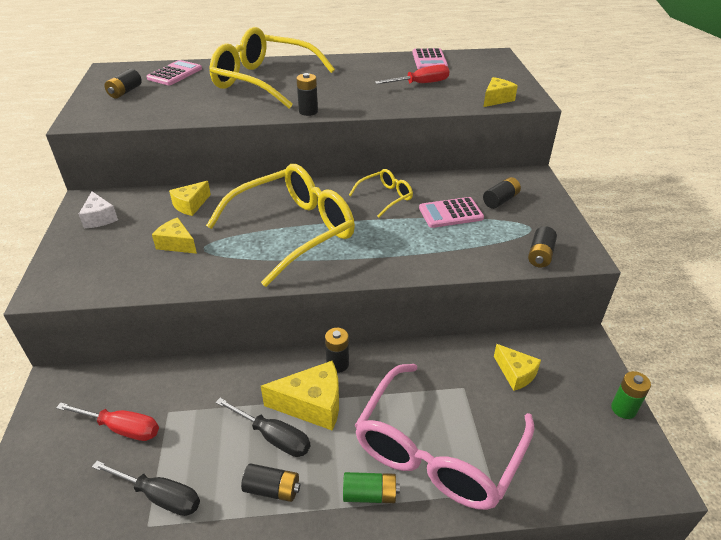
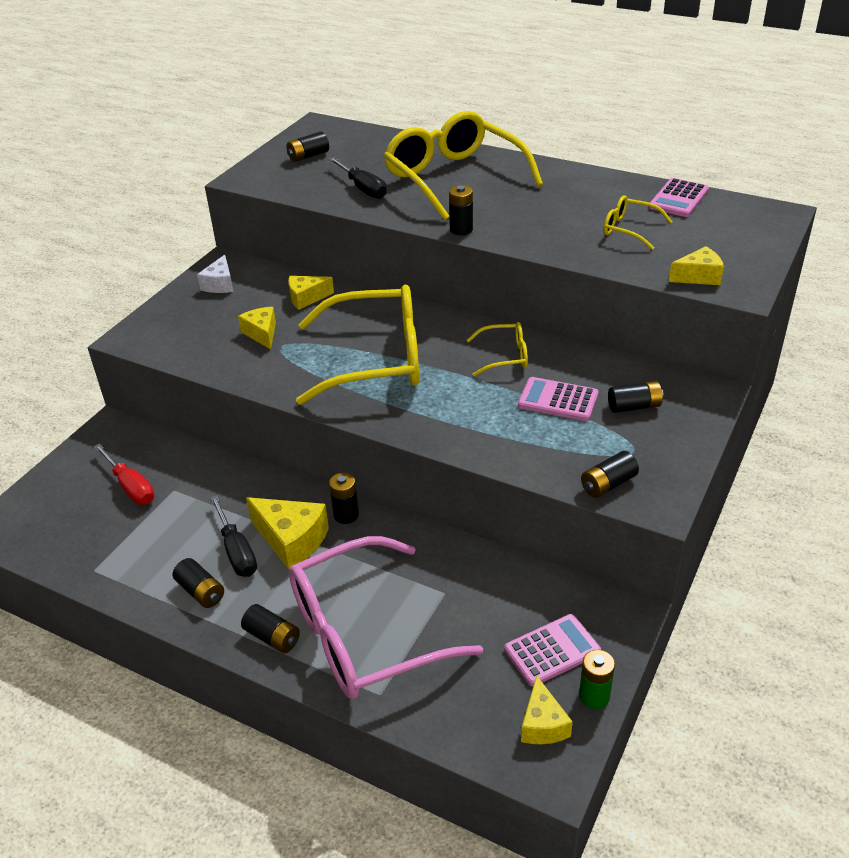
camera: 35 degrees right, 0 degrees up
black screwdriver [92,461,200,516] -> black screwdriver moved to [329,157,387,199]
pink calculator [146,60,202,85] -> pink calculator moved to [504,614,601,687]
green battery [343,472,400,503] -> black battery [241,604,300,653]
red screwdriver [375,64,450,84] -> yellow glasses [603,195,672,250]
yellow cheese [494,344,541,391] -> yellow cheese moved to [521,676,573,744]

